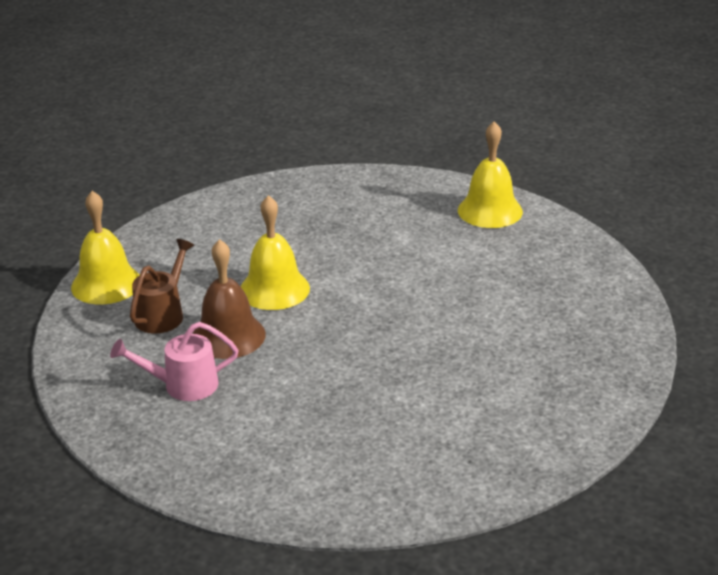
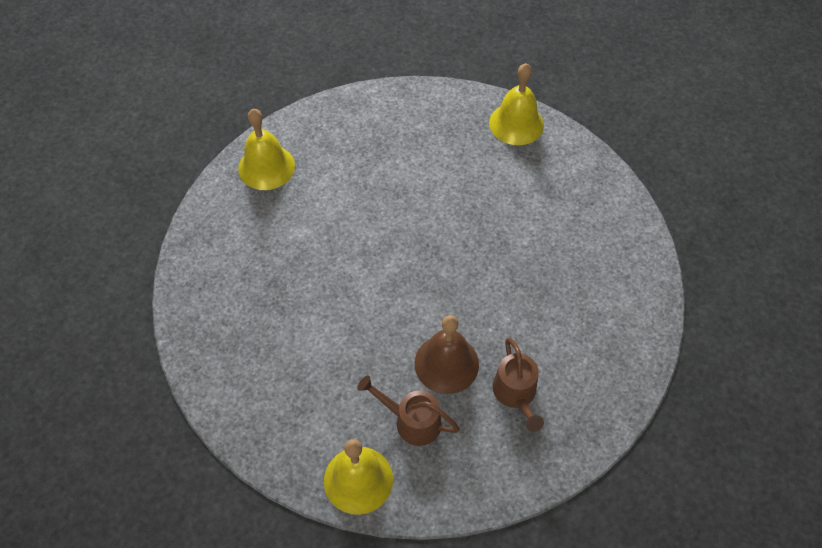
camera: 90 degrees left, 25 degrees up
pink watering can [110,322,239,401] -> brown watering can [493,338,544,432]
yellow bell [240,195,310,310] -> yellow bell moved to [489,63,544,145]

